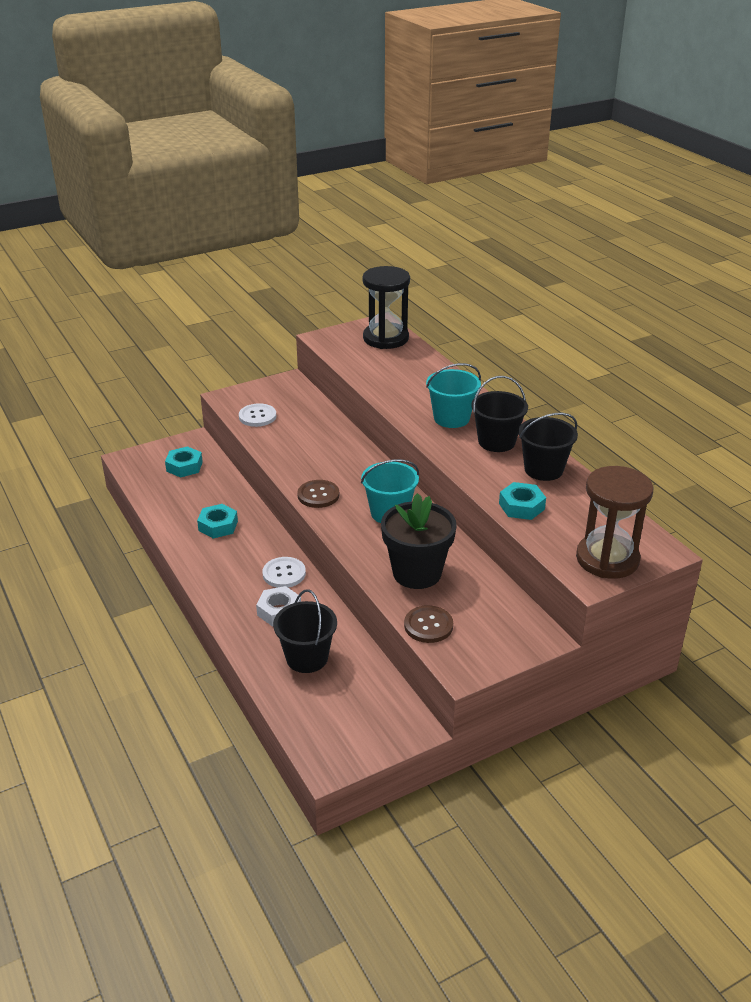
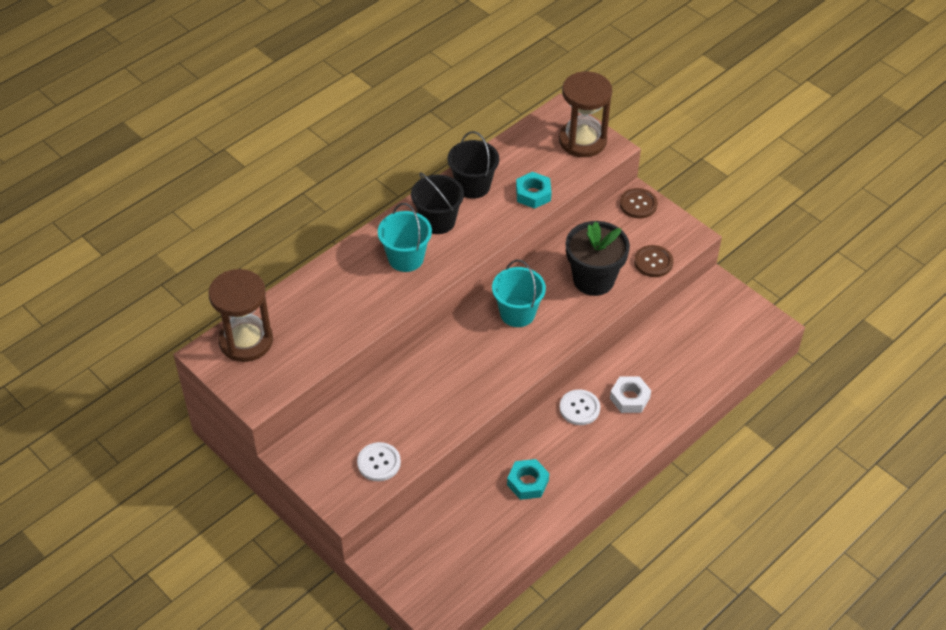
camera: 105 degrees left, 15 degrees up
turquoise nut [165,446,203,478] -> none
black bucket [273,589,337,673] -> none
brown button [297,480,339,508] -> brown button moved to [620,188,658,218]
black hourglass [363,266,410,349] -> brown hourglass [208,269,273,362]

